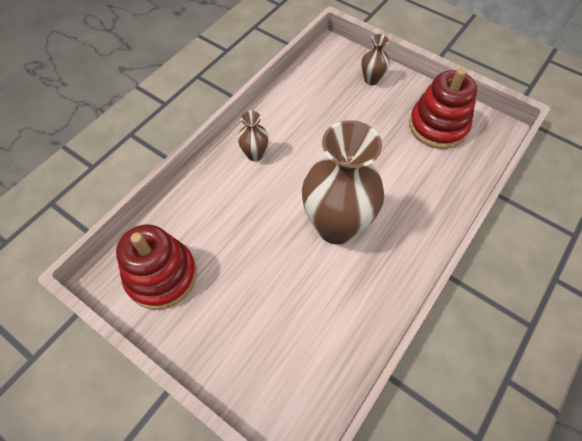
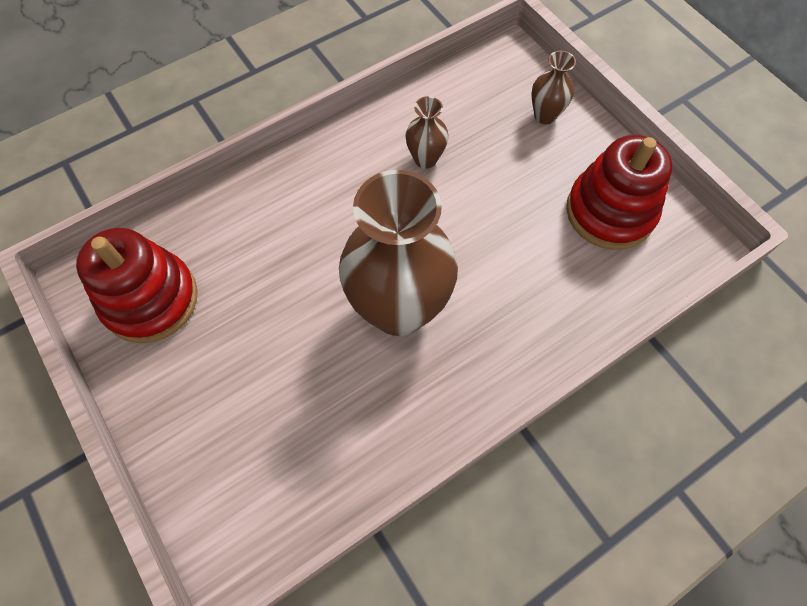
camera: 20 degrees right, 5 degrees up
brown vase [238,111,269,161] -> brown vase moved to [405,96,449,169]

